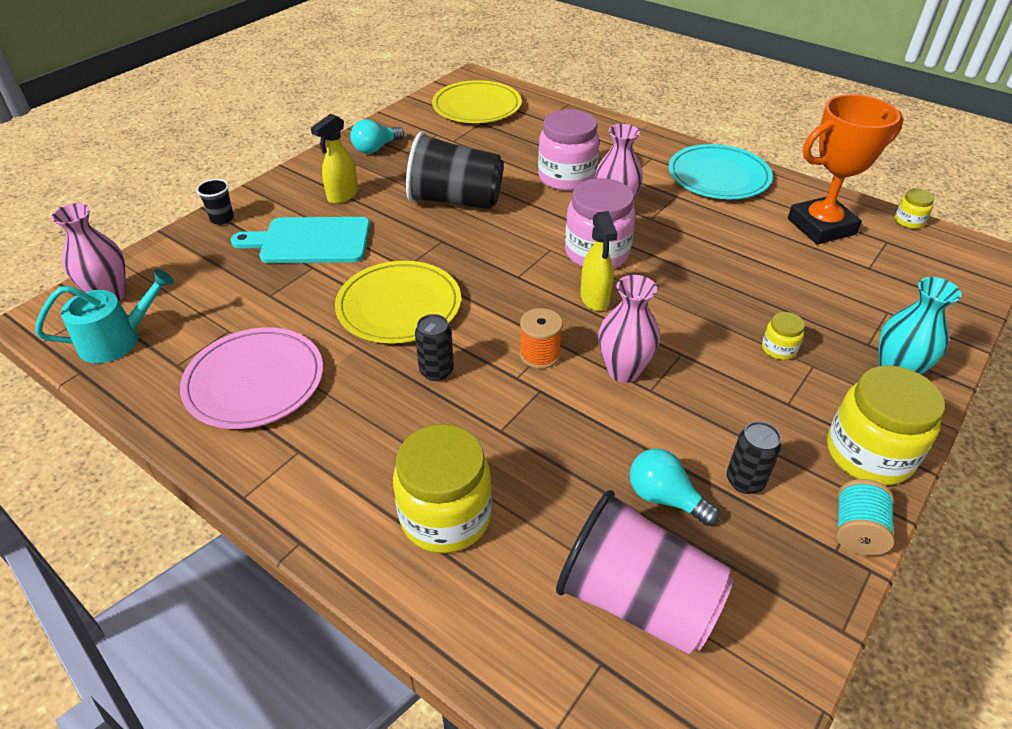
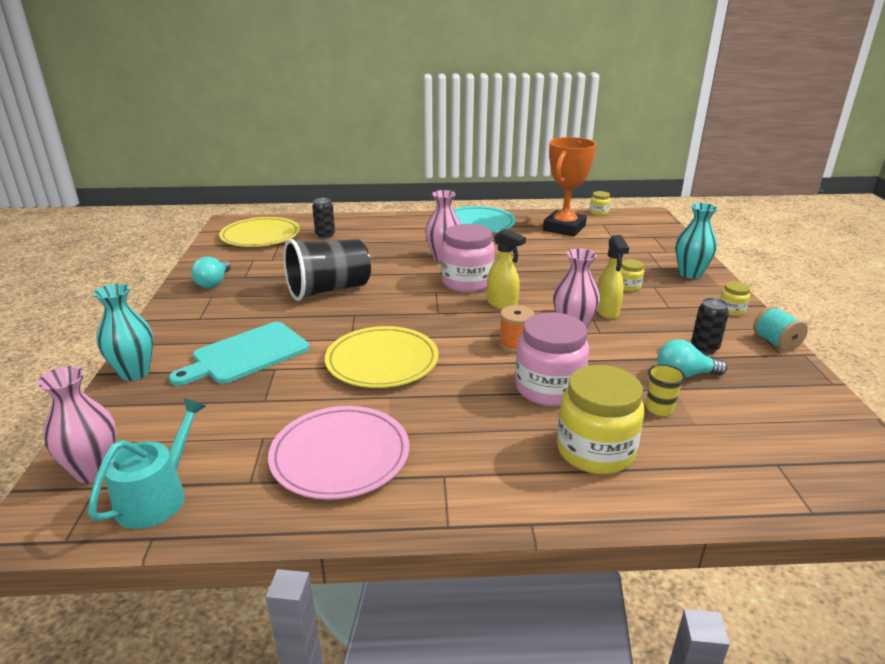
camera: 40 degrees left, 15 degrees down
black cup [196,179,234,225] -> turquoise vase [93,284,153,381]
yellow spray bottle [311,114,358,204] -> yellow spray bottle moved to [597,235,629,319]
black can [415,314,454,381] -> black can moved to [312,198,335,239]
pink jar [538,109,599,191] -> pink jar moved to [515,312,589,406]
pink cup [556,490,733,654] -> none
yellow jar [827,365,945,485] -> yellow jar [720,281,750,316], size x0.47
none -> yellow cup [646,364,686,416]

